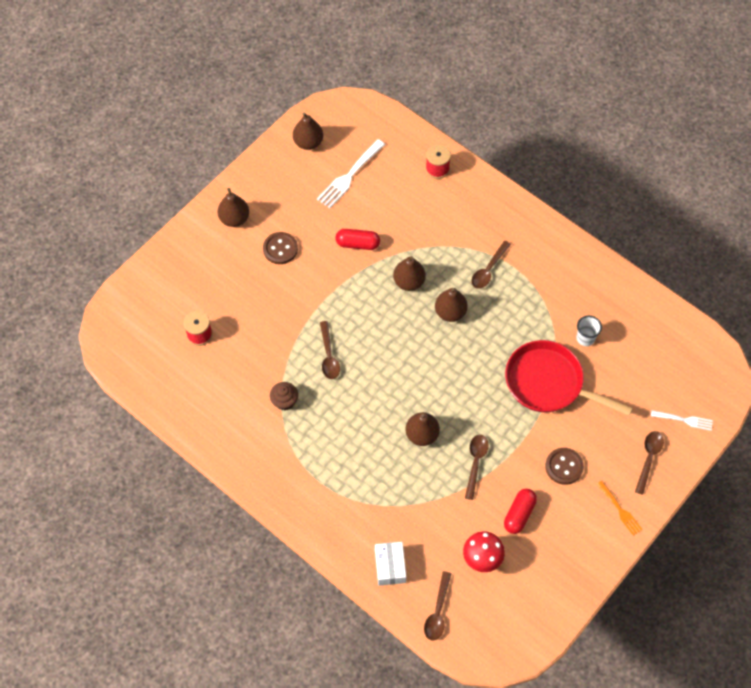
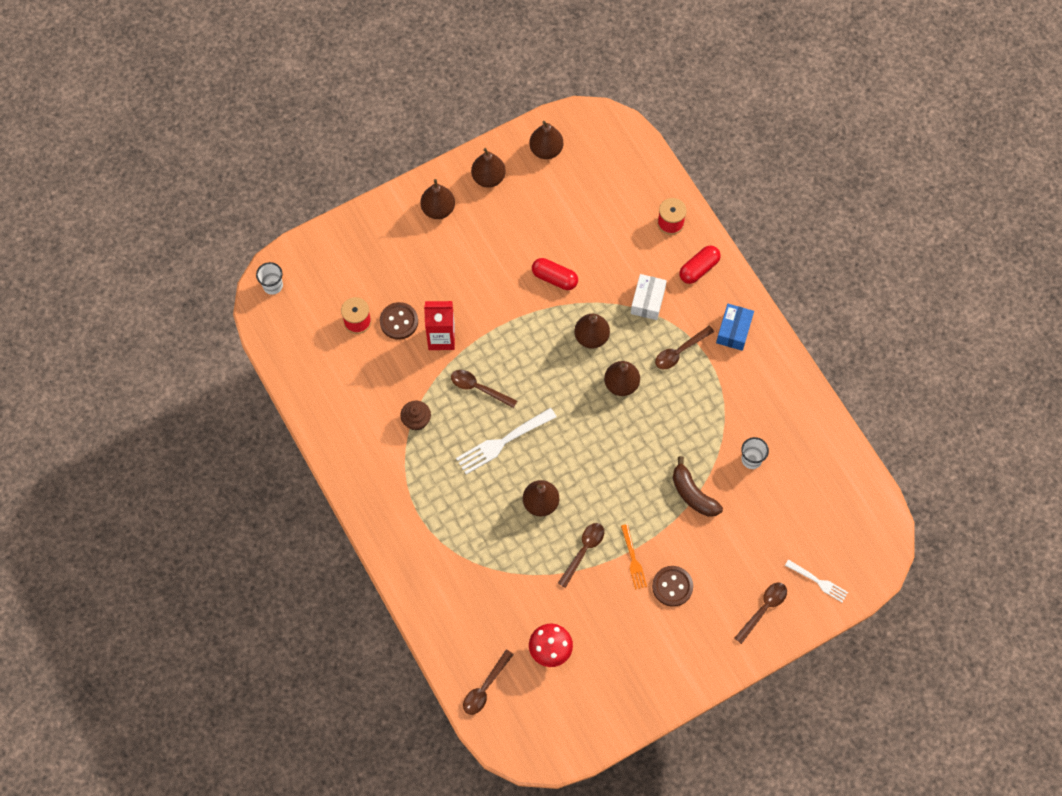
camera: 20 degrees right, 5 degrees up
brown button [263,232,298,264] -> brown button moved to [380,302,418,340]
white fork [317,139,385,208] -> white fork moved to [456,408,556,474]
brown spoon [320,321,340,379] -> brown spoon turned 105 degrees clockwise [451,370,517,408]
white box [375,542,406,586] -> white box moved to [631,274,667,320]
red capsule [504,489,537,534] -> red capsule moved to [679,245,720,284]
red pan [505,340,633,416] -> brown banana [673,456,723,517]
orange fork [597,481,643,536] -> orange fork moved to [621,524,647,590]
none -> white cup [256,262,283,295]
none -> red carton [424,301,455,350]
none -> brown pear [471,148,506,188]
none -> blue box [716,304,754,351]

